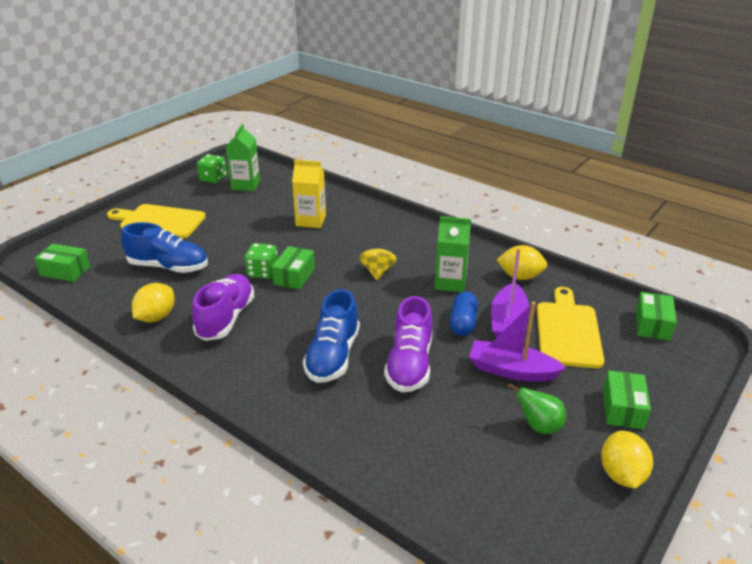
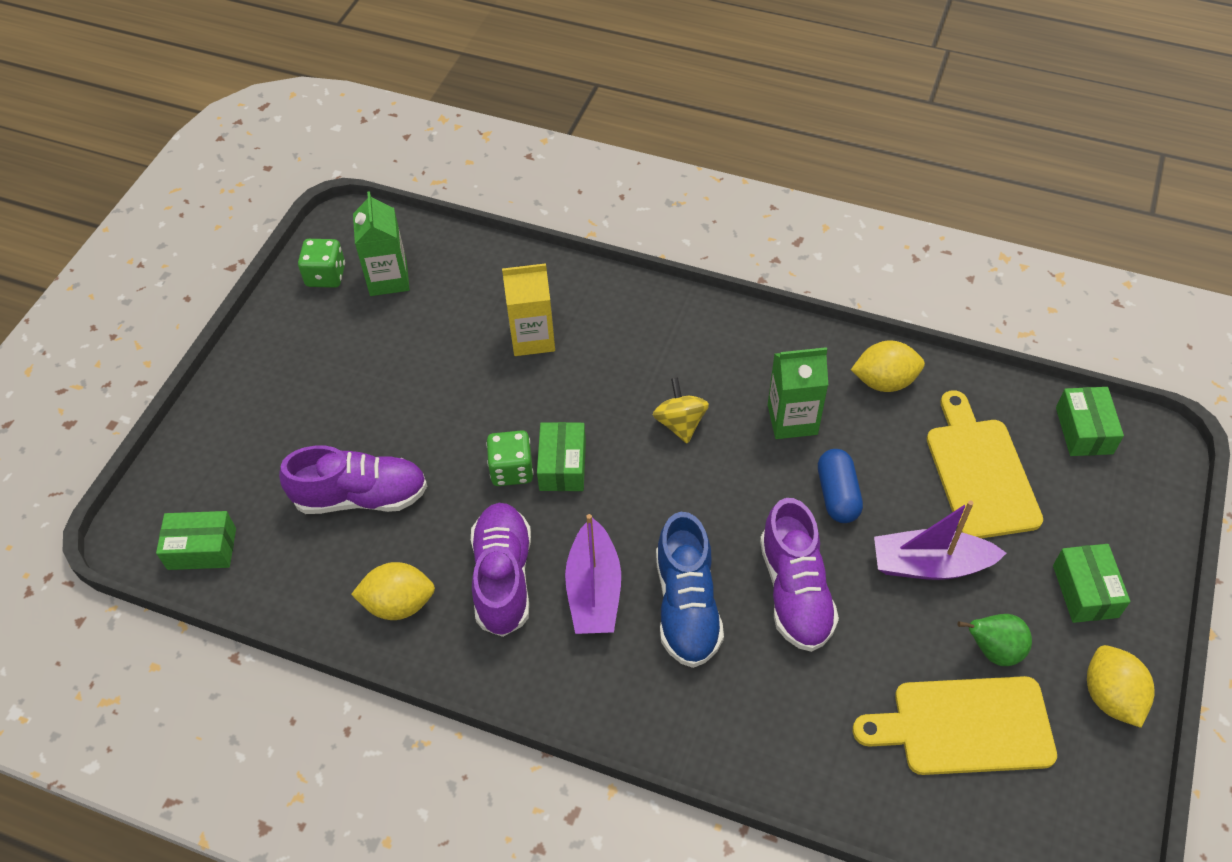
camera: 15 degrees left, 20 degrees up
yellow cutting board [107,204,206,238] -> yellow cutting board moved to [853,676,1057,775]
blue shoe [121,222,208,273] -> purple shoe [279,446,427,514]
yellow lemon [132,283,174,322] -> yellow lemon turned 75 degrees clockwise [351,562,435,620]
purple boat [491,248,529,338] -> purple boat moved to [565,514,621,634]

